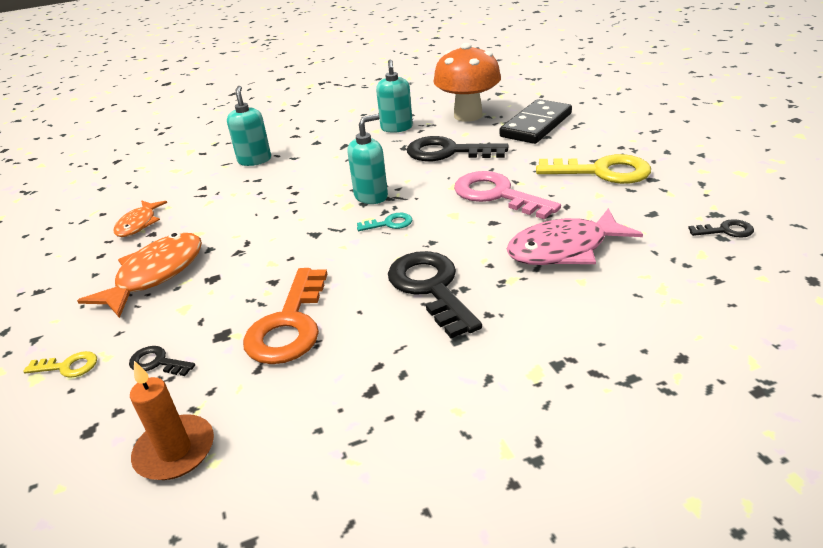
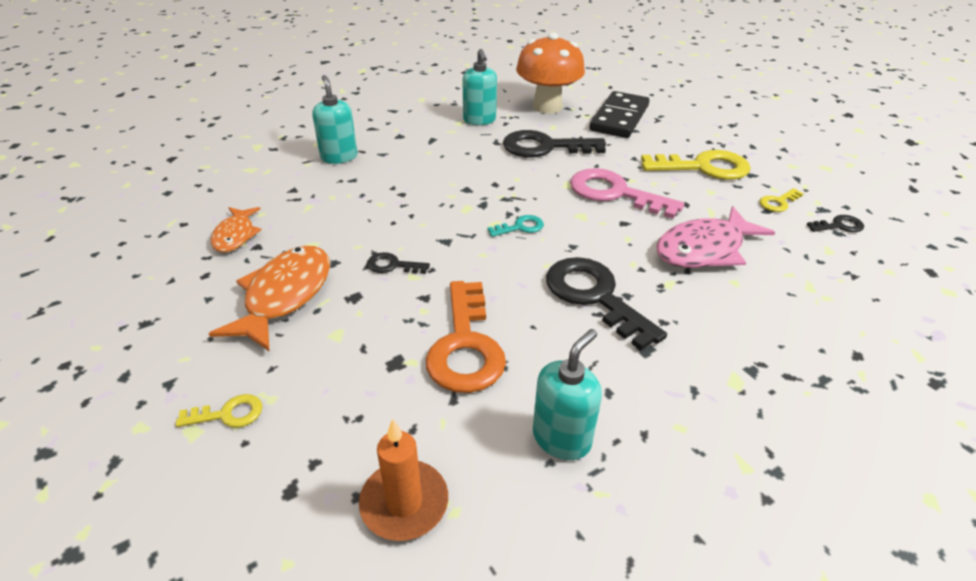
camera: 15 degrees left, 5 degrees up
black key [129,346,195,376] -> black key moved to [367,252,430,274]
turquoise soap dispenser [348,114,388,204] -> turquoise soap dispenser moved to [533,329,602,460]
none -> yellow key [759,188,804,212]

